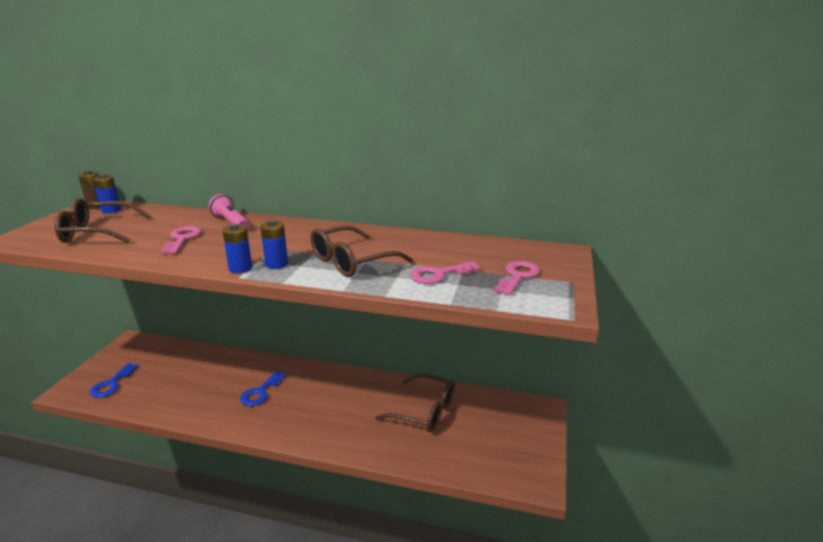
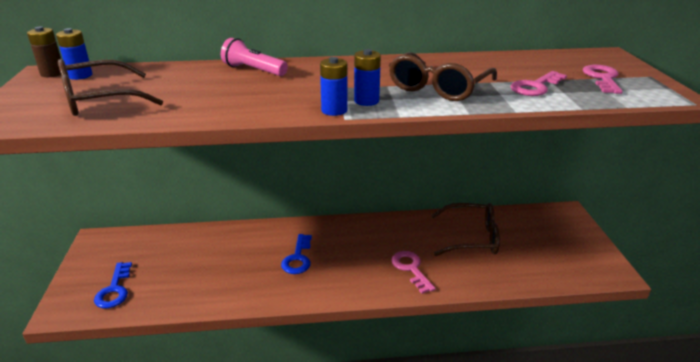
camera: 20 degrees left, 5 degrees up
pink key [160,226,201,254] -> pink key moved to [392,251,436,294]

